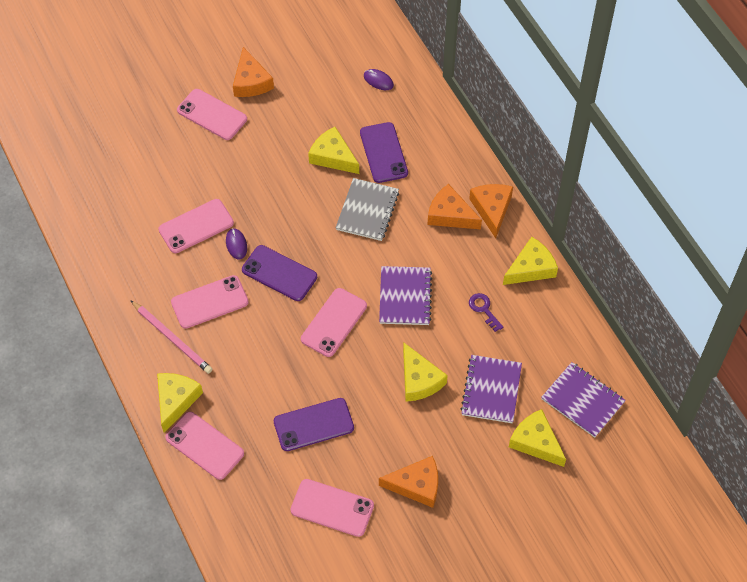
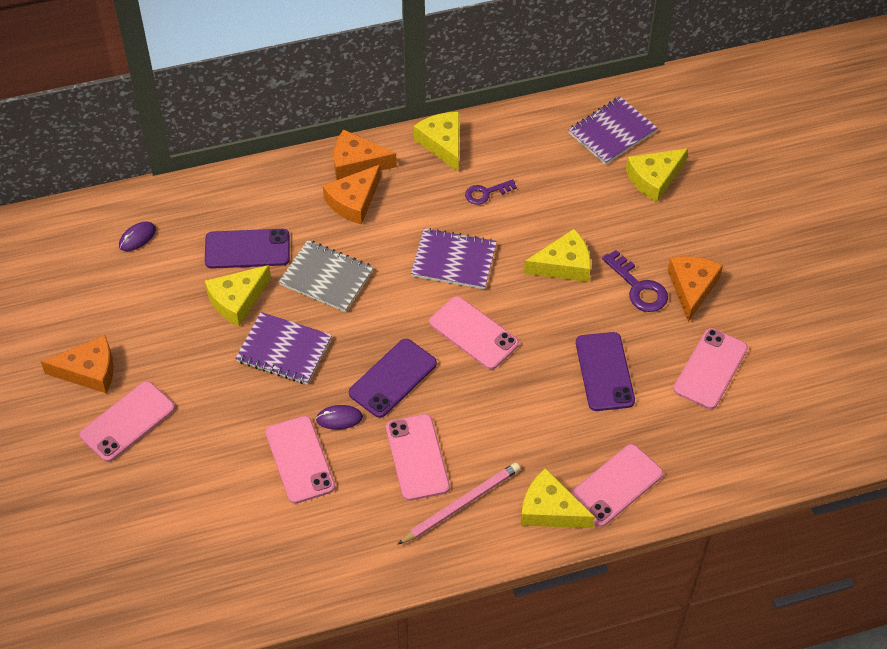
camera: 80 degrees left, 5 degrees down
purple notebook [460,355,522,423] -> purple notebook moved to [235,312,332,385]
none -> purple key [602,250,668,312]

